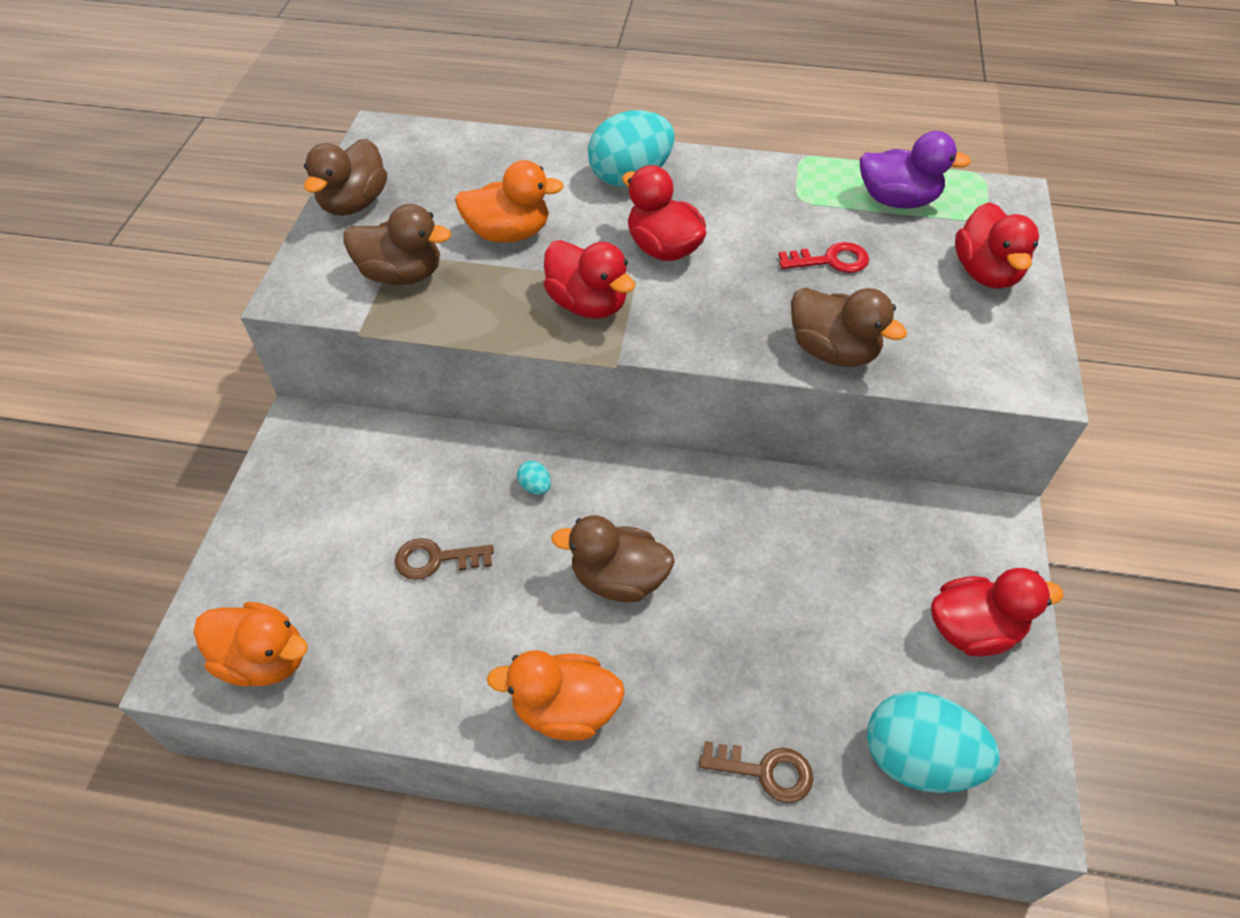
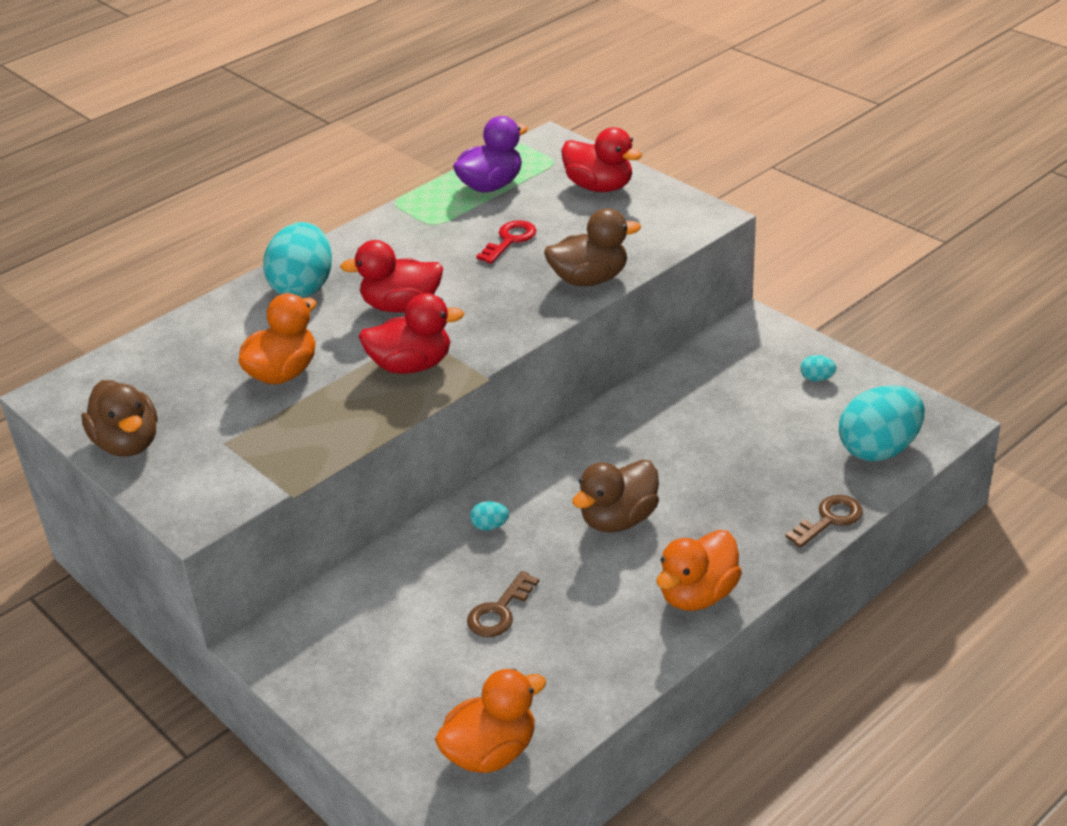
camera: 50 degrees left, 15 degrees down
brown duck [343,204,451,285] -> none
red duck [931,568,1063,657] -> turquoise egg [800,355,836,381]

